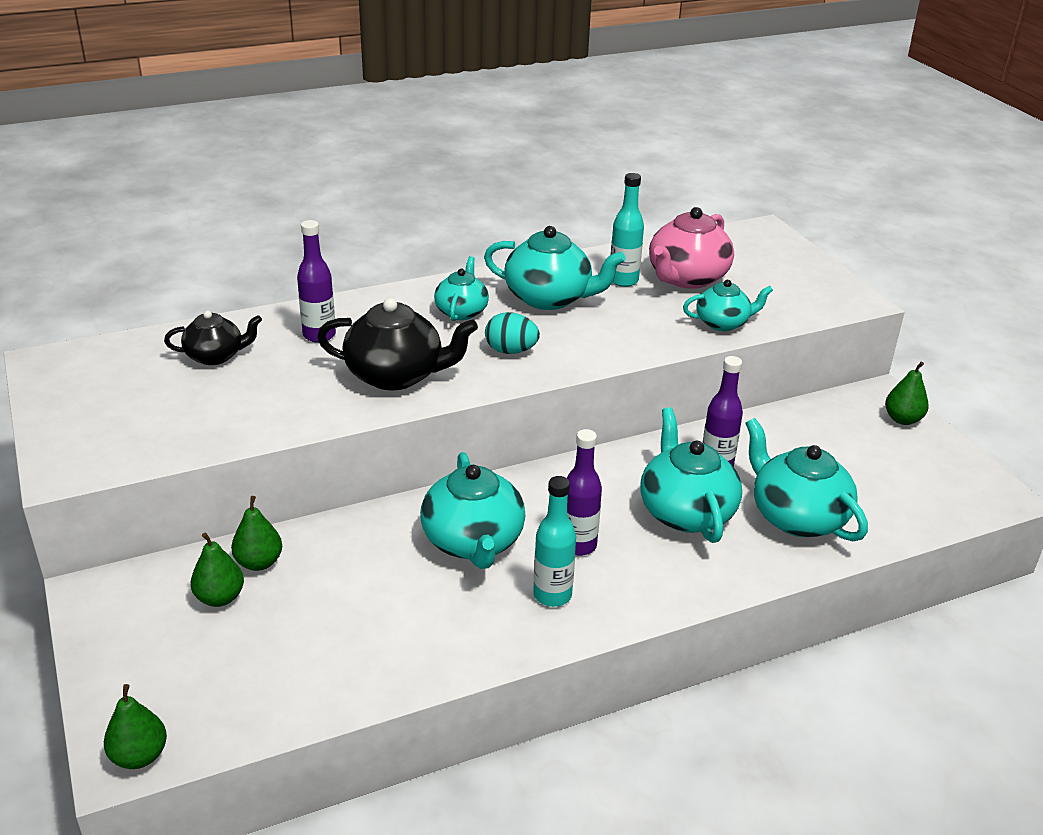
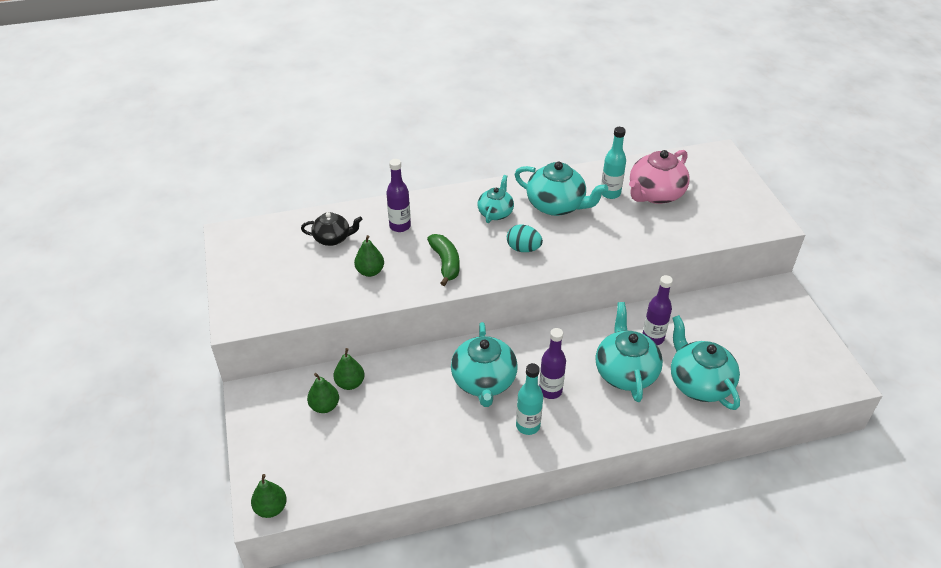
camera: 10 degrees right, 10 degrees up
black teapot [317,298,478,390] -> green banana [427,234,460,286]
turquoise teapot [683,280,773,331] -> none
green pear [885,362,929,425] -> green pear moved to [354,235,384,277]

